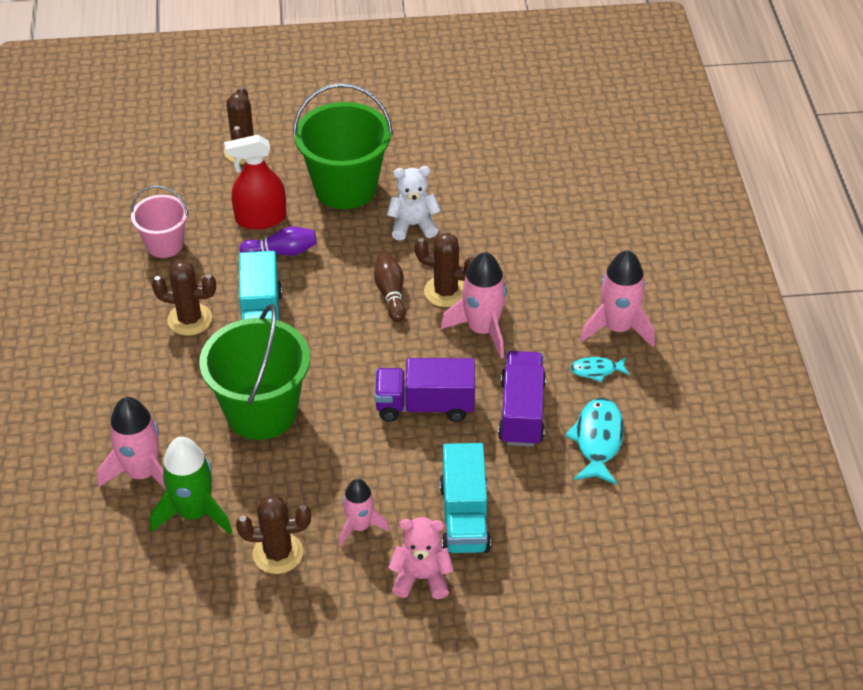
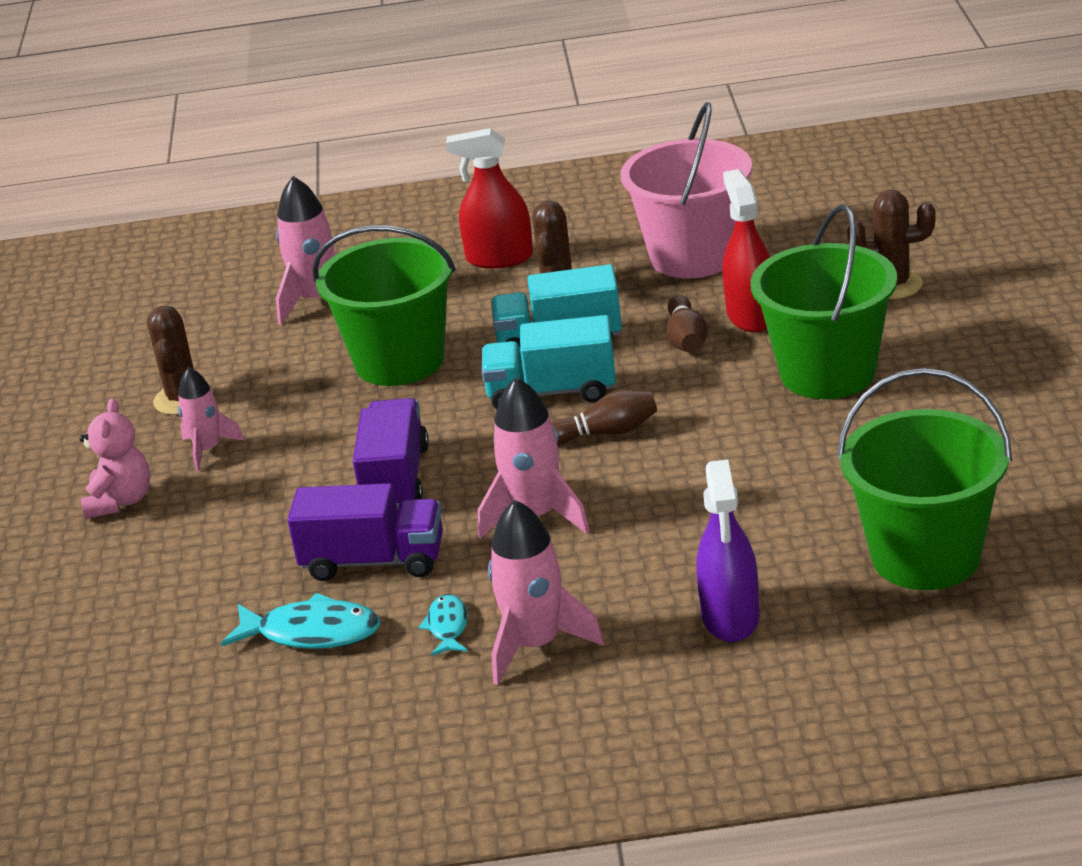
camera: 95 degrees right, 15 degrees down
pink bucket [131,185,189,258] -> pink bucket [620,102,752,278], size x1.74
green rocket [150,437,232,534] -> none
purple bowling pin [239,227,317,256] -> brown bowling pin [667,295,708,352]
white teddy bear [387,166,441,240] -> none
brown cactus [414,233,474,307] -> none
turquoise truck [439,443,491,553] -> turquoise truck moved to [482,315,616,409]
none -> red spray bottle [446,128,533,268]
none -> purple spray bottle [696,459,760,642]
none -> green bucket [837,368,1012,590]

